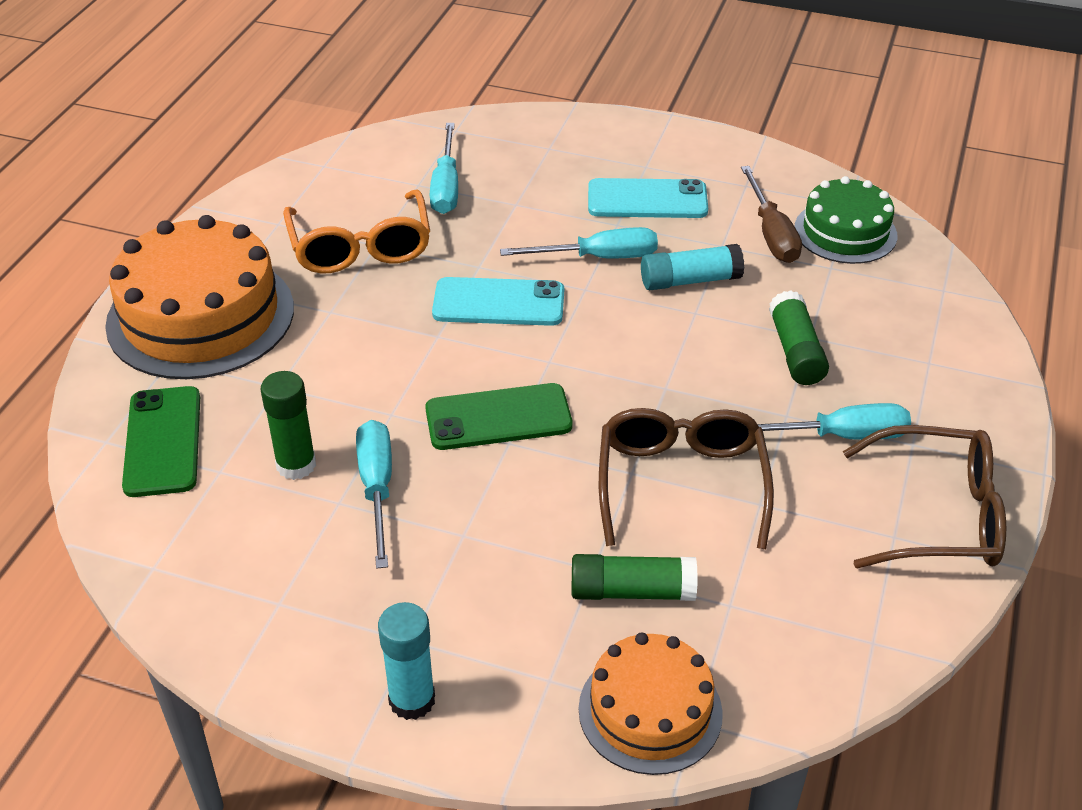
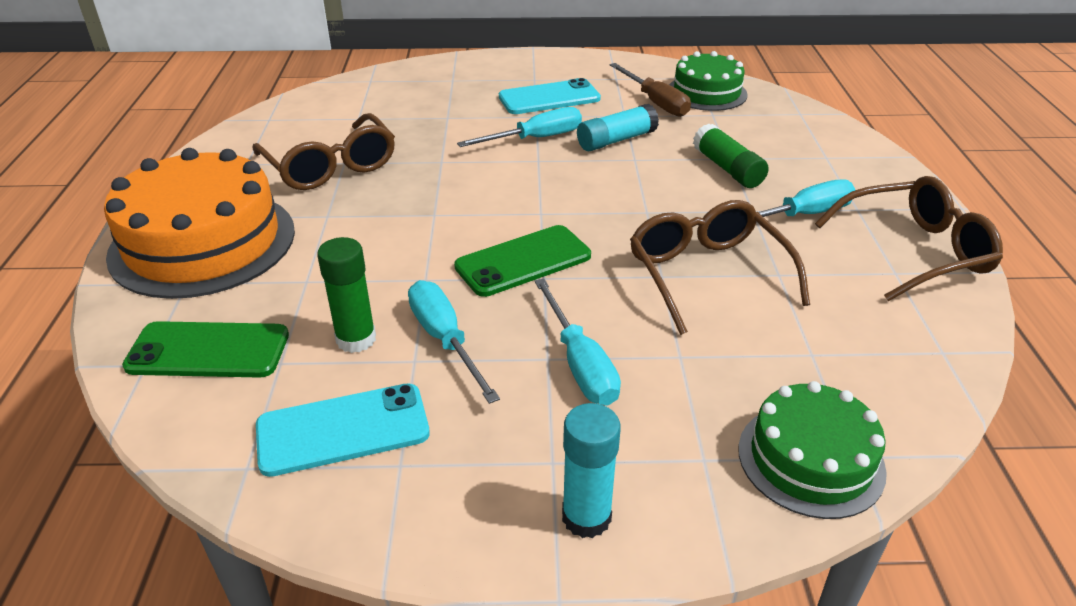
camera: 20 degrees left, 5 degrees down
green phone [122,386,200,497] -> green phone turned 60 degrees counterclockwise [122,321,289,378]
orange glasses [283,189,430,274] -> brown glasses [252,113,395,190]
turquoise screwdriver [430,123,458,214] -> turquoise screwdriver moved to [535,278,621,406]
turquoise phone [432,277,564,326] -> turquoise phone moved to [256,383,430,477]
green glue stick [572,554,698,601] -> none
orange cake [578,633,723,775] -> green cake [738,381,887,519]

